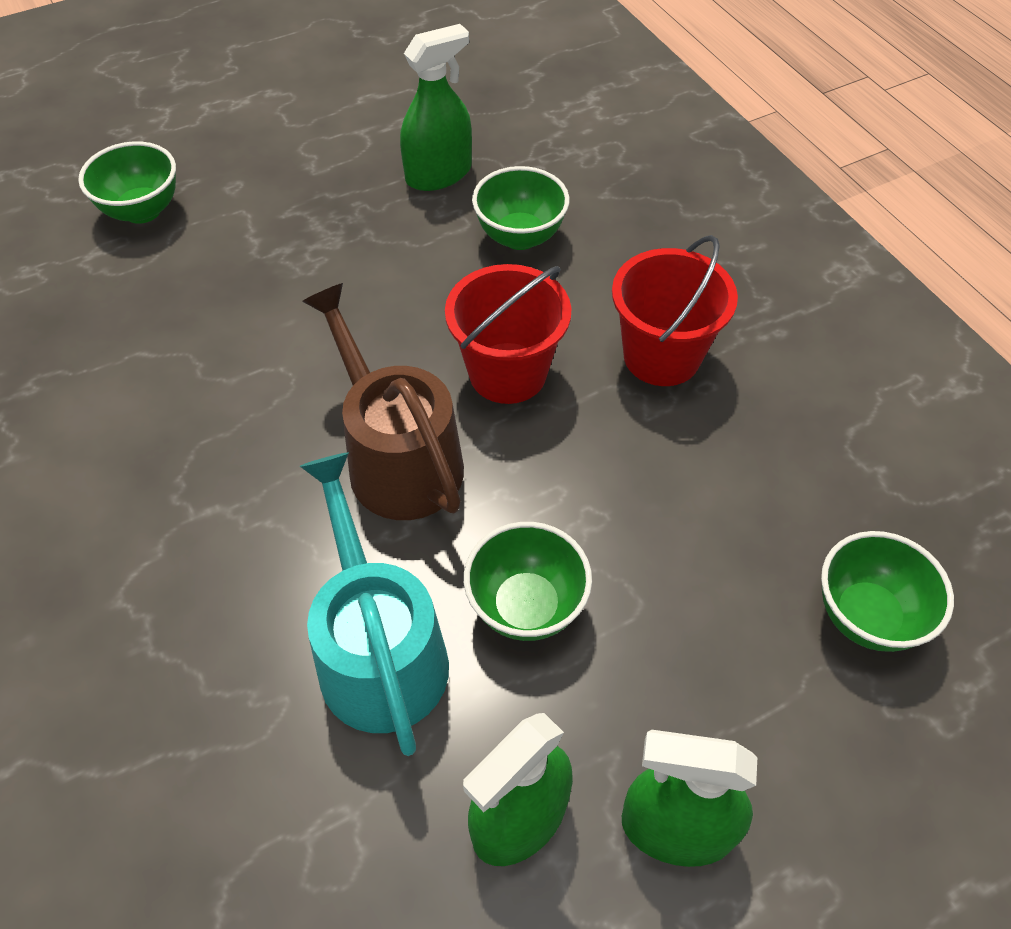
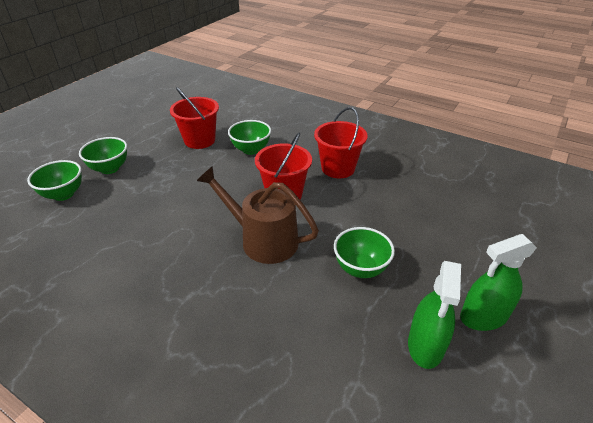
camera: 30 degrees left, 15 degrees down
turquoise watering can [300,453,449,756] -> none
green spray bottle [400,24,472,191] -> red bucket [170,87,219,149]
green bowl [821,531,954,652] -> green bowl moved to [79,137,127,174]

